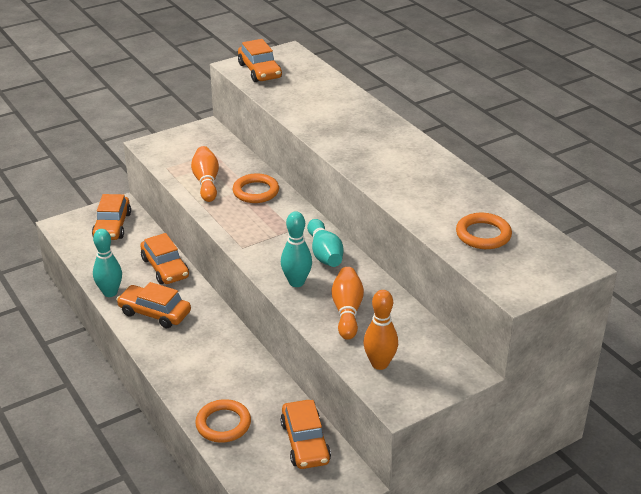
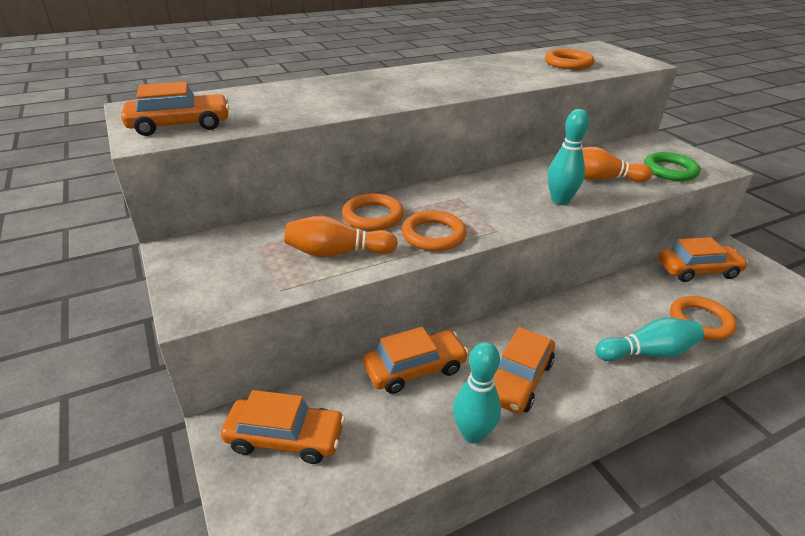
camera: 85 degrees left, 0 degrees up
turquoise bowling pin [307,219,344,267] -> turquoise bowling pin moved to [595,318,704,361]
orange bowling pin [363,290,398,370] -> green ring [644,152,700,181]
none -> orange ring [402,210,467,251]

